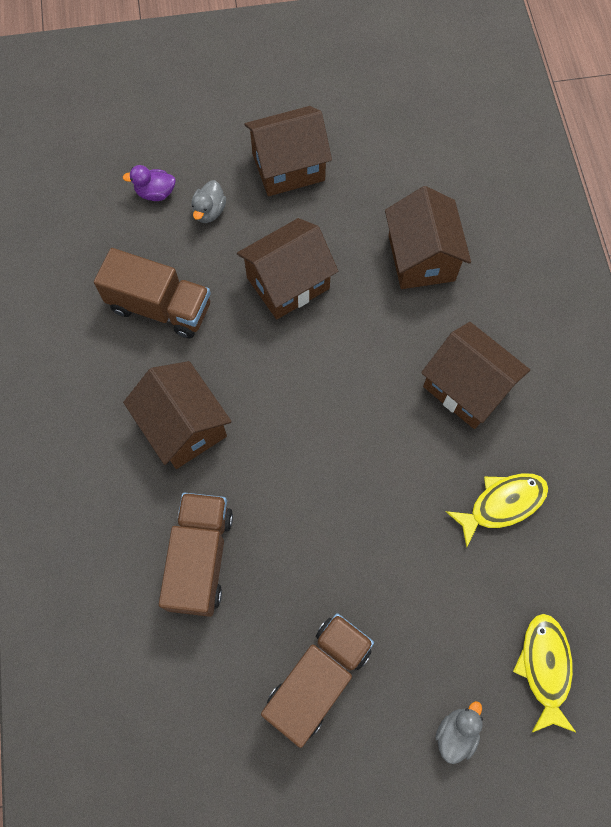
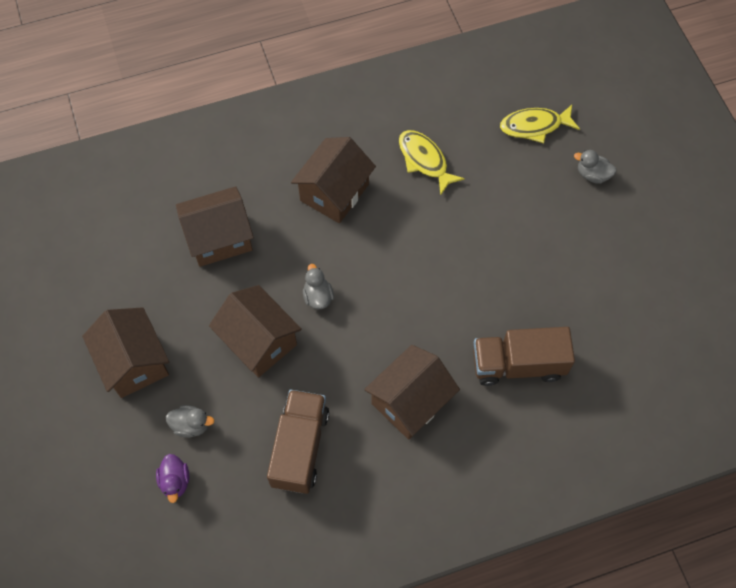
camera: 100 degrees left, 5 degrees down
brown truck [261,613,374,748] -> none
none -> grey duck [303,264,334,309]

